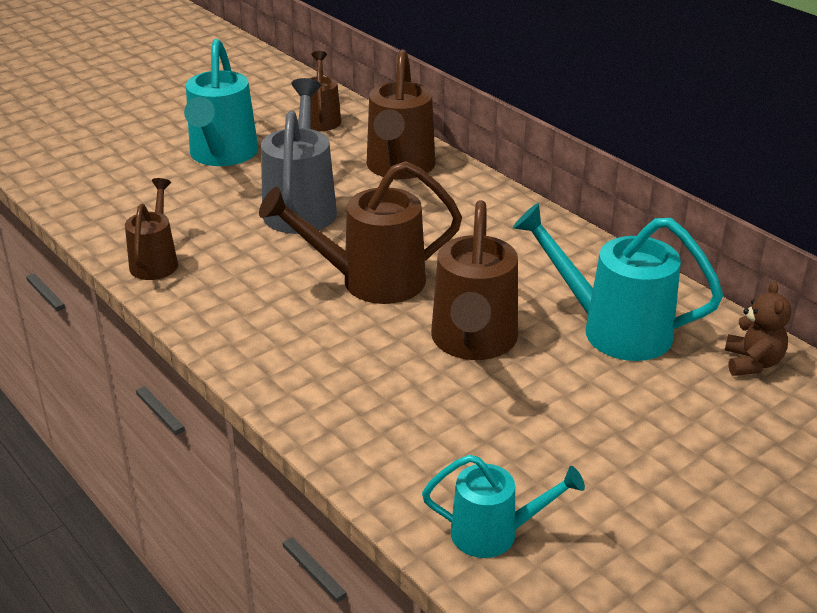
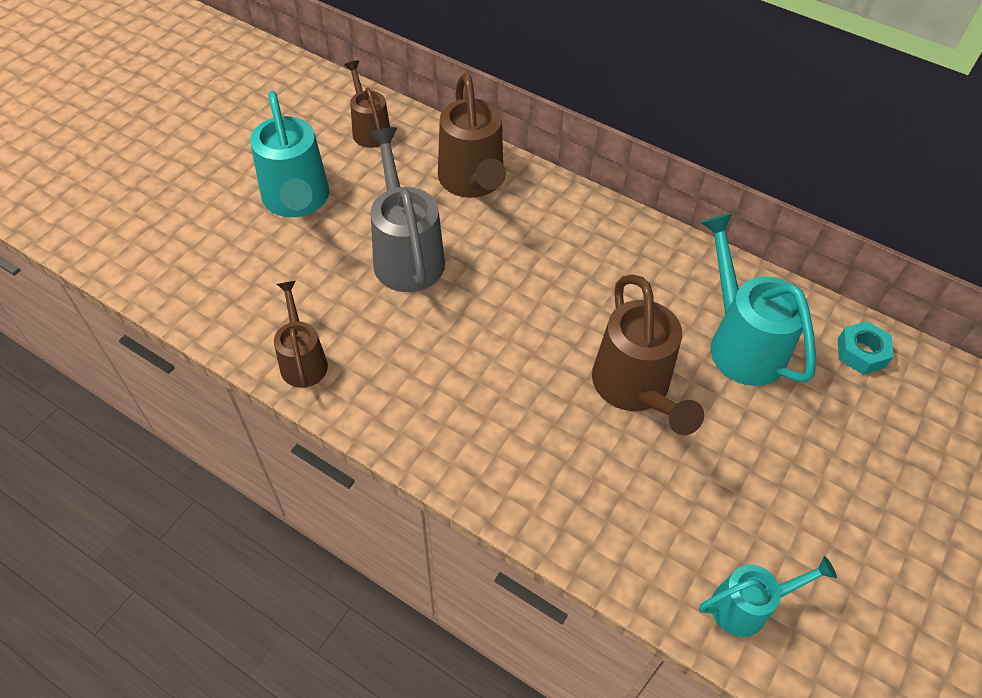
camera: 20 degrees left, 20 degrees up
brown watering can [259,161,462,304] -> none
turquoise watering can [513,203,723,361] -> turquoise watering can turned 60 degrees clockwise [700,213,816,386]
brown teddy bear [725,281,791,376] -> turquoise nut [838,321,894,375]

